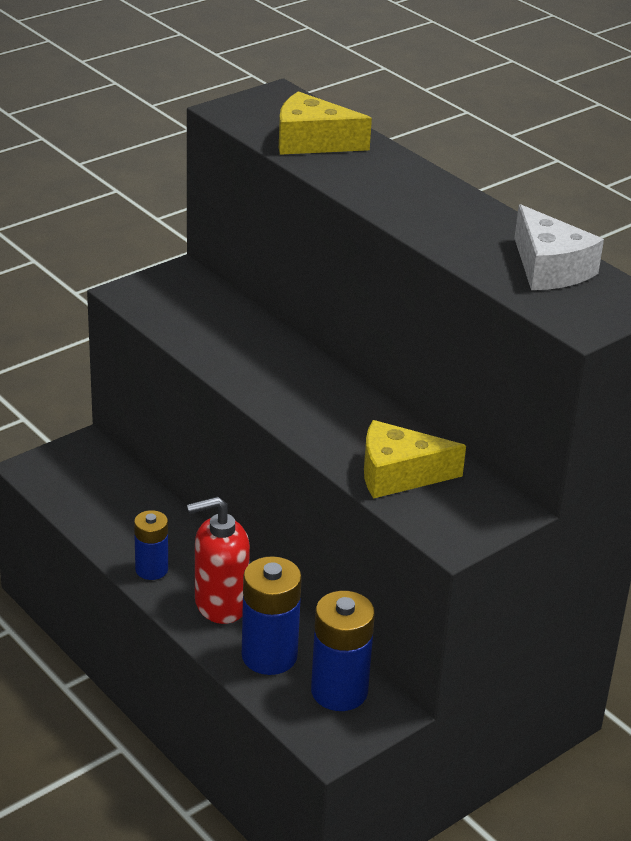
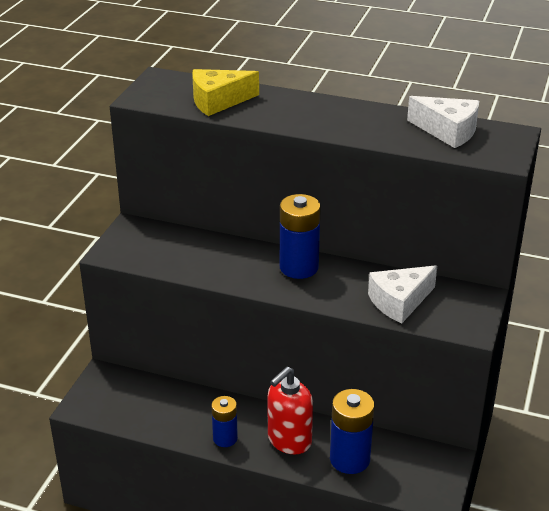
camera: 30 degrees left, 0 degrees up
blue battery [311,591,375,711] -> blue battery moved to [280,194,321,279]
yellow cheese [364,420,466,499] -> white cheese [368,265,437,323]

